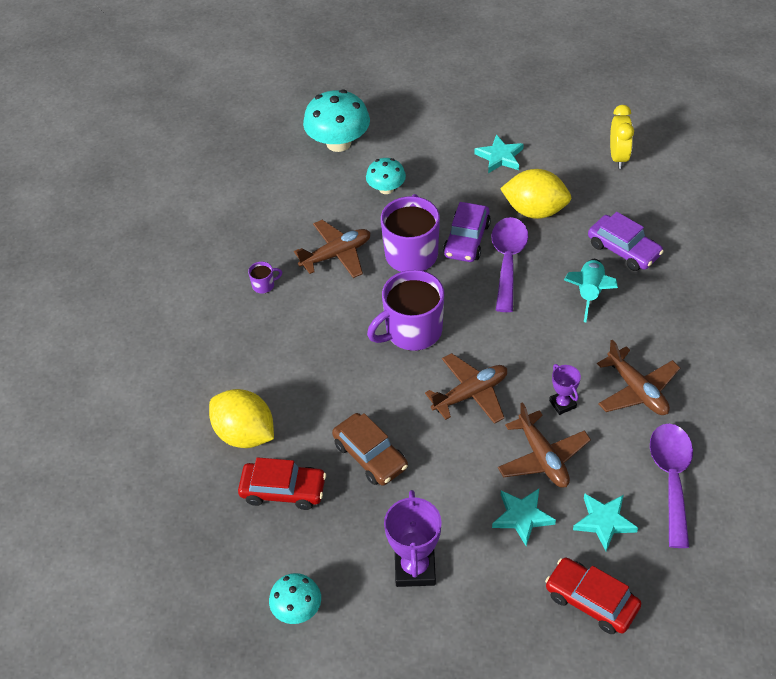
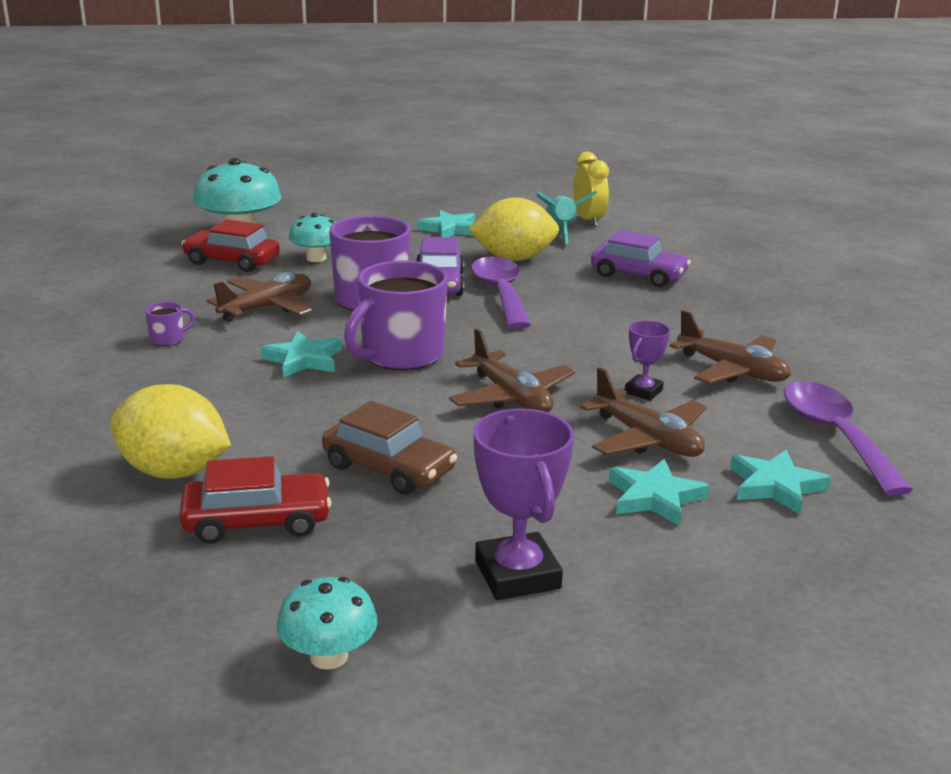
camera: 20 degrees left, 25 degrees down
brown plane [425,353,507,424] -> brown plane turned 105 degrees clockwise [449,329,575,412]
red car [545,558,641,634] -> red car moved to [182,219,280,272]
purple trophy [549,364,581,415] -> purple trophy turned 75 degrees clockwise [625,321,670,401]
turquoise rocket [564,259,618,322] -> turquoise rocket moved to [537,191,597,244]
none -> turquoise star [260,331,342,378]

